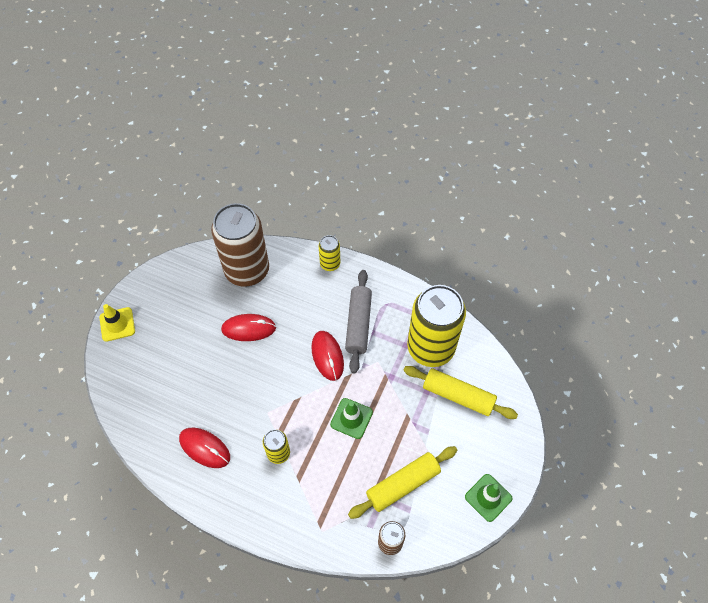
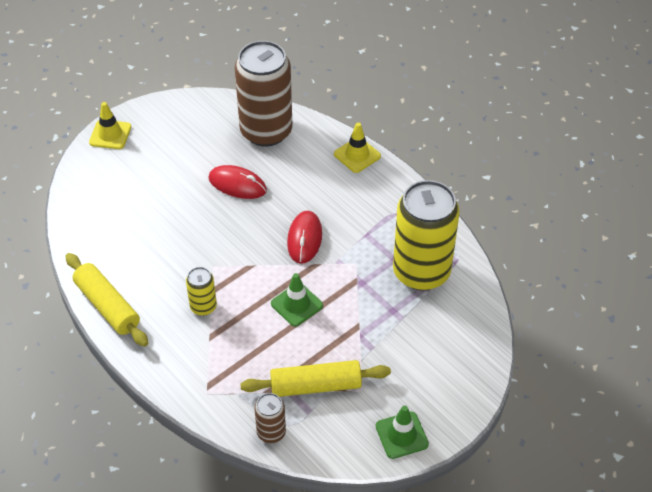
camera: 25 degrees right, 10 degrees down
red mouse [179,428,230,468] -> none
yellow can [319,235,340,271] -> yellow traffic cone [334,123,381,173]
grey rolling pin [345,270,372,373] -> none
yellow rolling pin [403,366,518,419] -> yellow rolling pin moved to [65,253,148,347]

